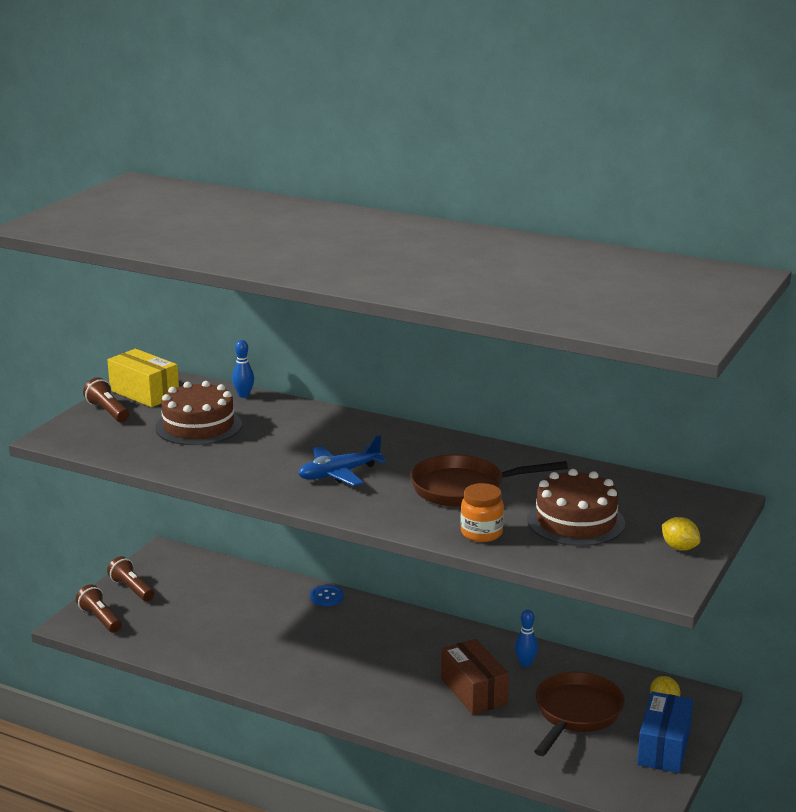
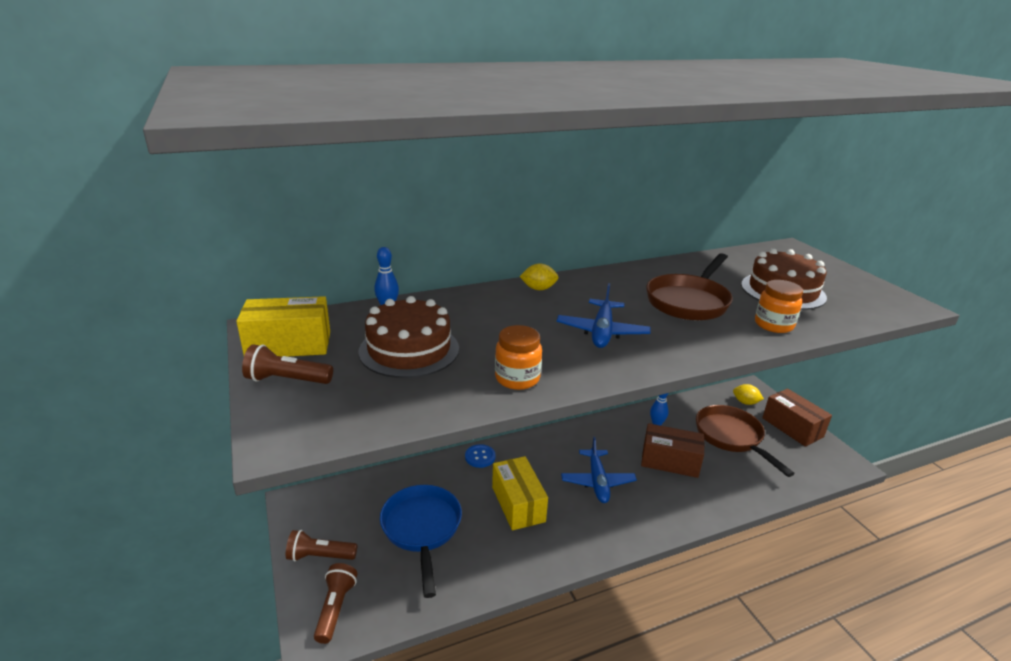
camera: 50 degrees left, 5 degrees up
brown flashlight [76,585,122,633] -> brown flashlight turned 90 degrees clockwise [314,563,357,644]
blue box [637,692,693,773] -> brown box [762,388,832,447]
yellow lemon [662,517,701,551] -> yellow lemon moved to [519,263,559,290]
none -> blue pan [380,485,462,598]
none -> yellow box [492,456,548,530]
none -> orange jar [495,325,542,390]
none -> blue plane [561,437,637,503]

